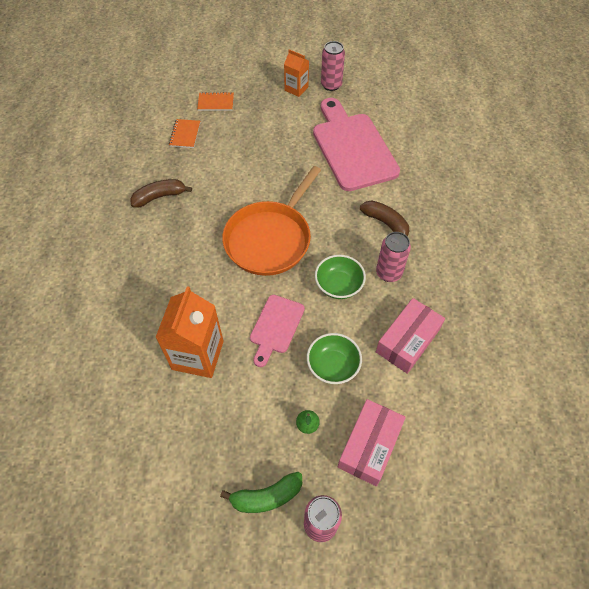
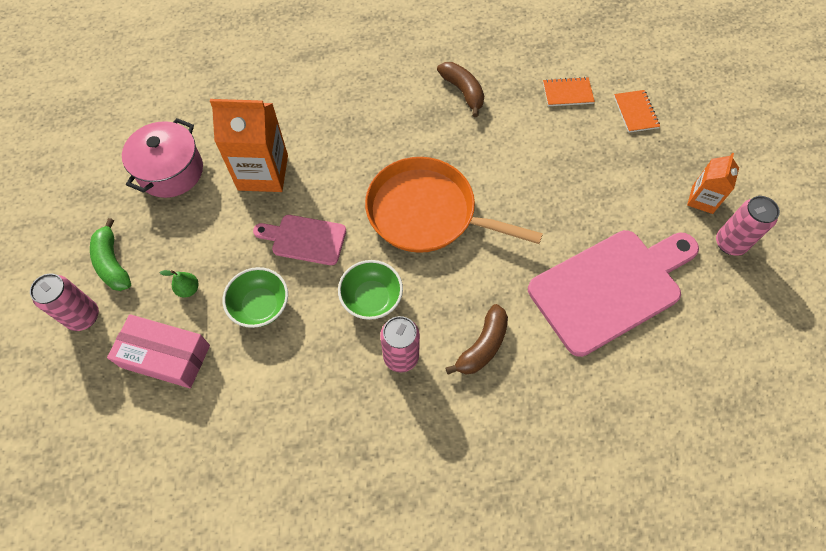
camera: 80 degrees right, 5 degrees up
pink box [376,298,445,374] -> none
none -> pink pot [122,118,203,198]

